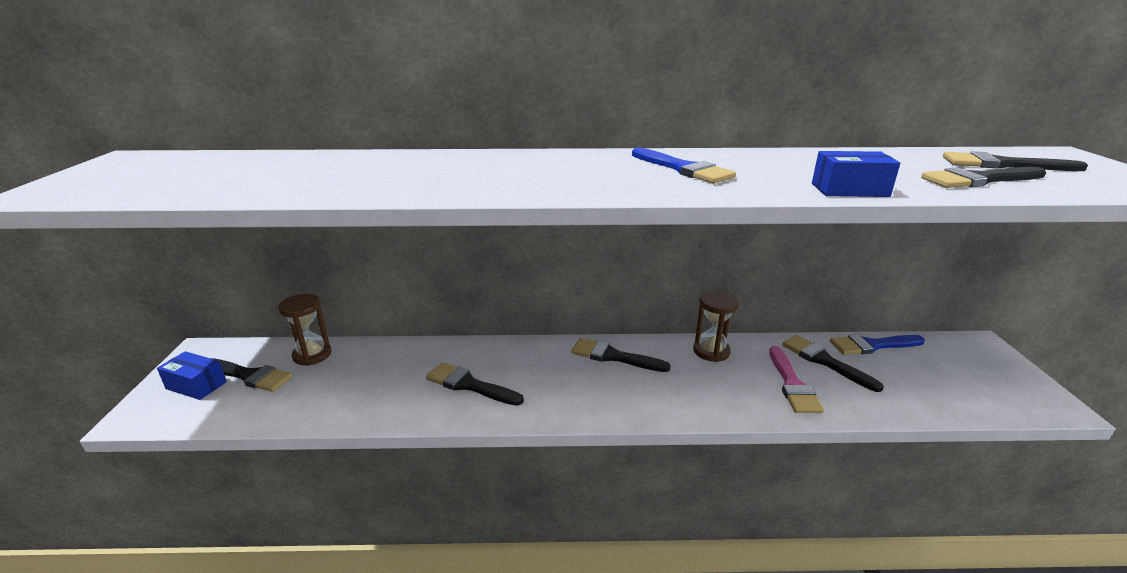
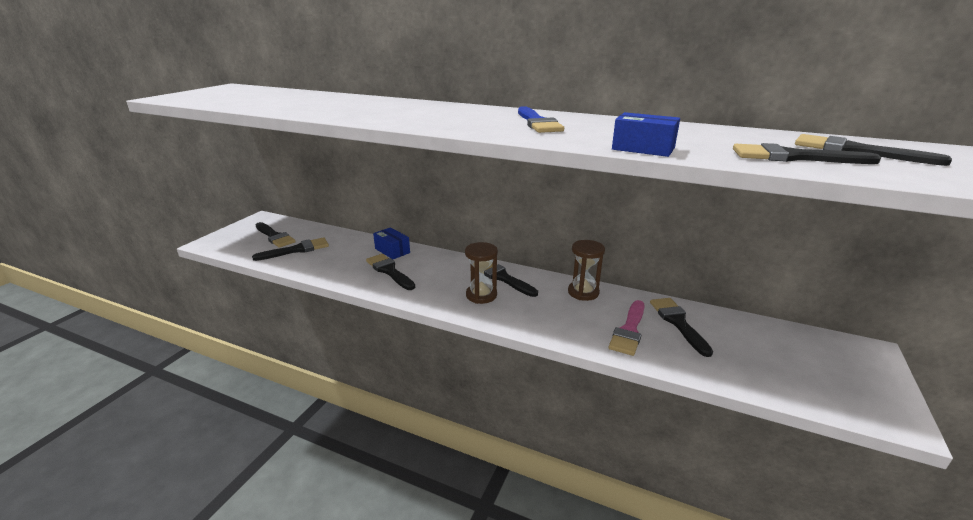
camera: 25 degrees right, 0 degrees up
blue box [157,351,227,400] -> blue box moved to [373,227,410,259]
brown hourglass [278,294,332,366] -> brown hourglass moved to [465,242,498,304]
blue brush [830,334,925,355] -> none
none -> black brush [252,237,329,261]

